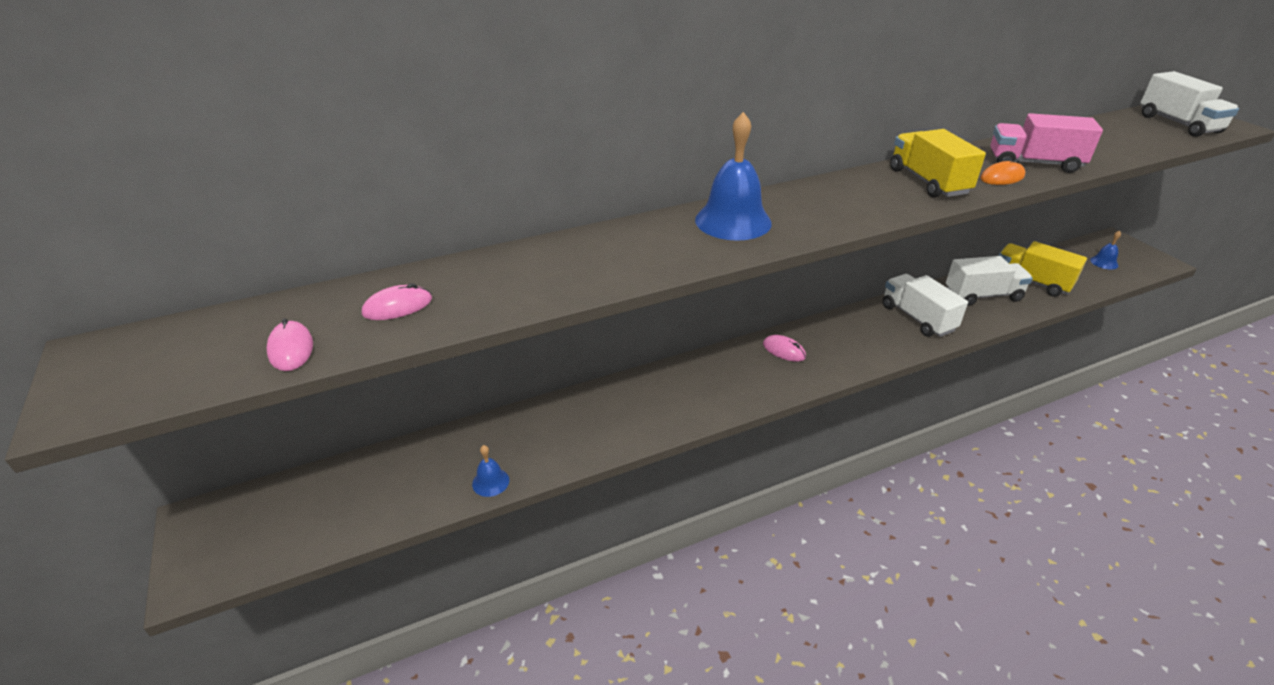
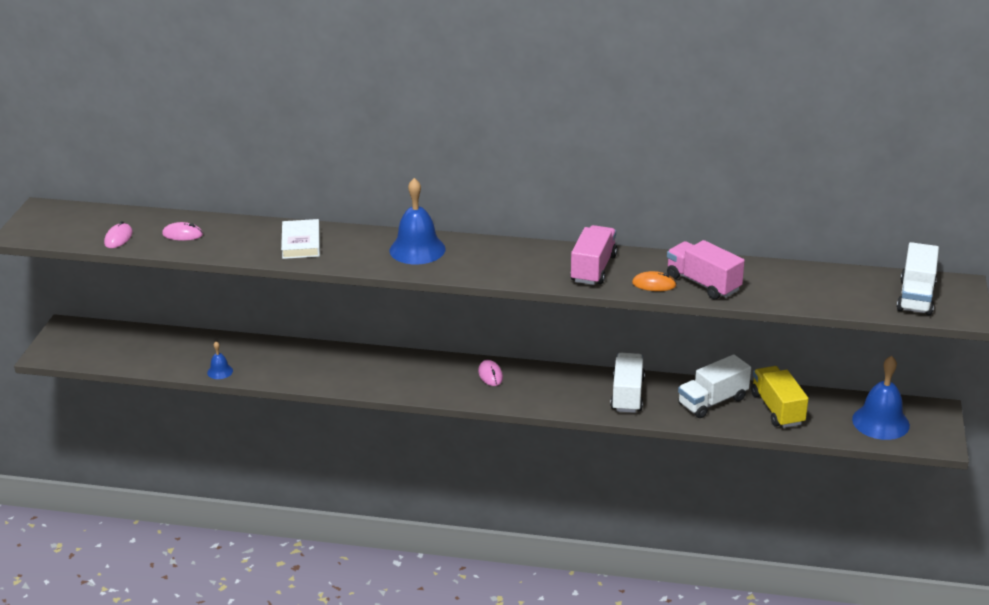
camera: 35 degrees right, 5 degrees down
yellow truck [890,129,986,198] -> pink truck [570,225,617,285]
white truck [946,256,1033,306] -> white truck turned 120 degrees clockwise [678,354,751,418]
blue bell [1090,231,1121,270] -> blue bell [852,356,910,440], size x2.07
none -> white book [281,219,320,259]

